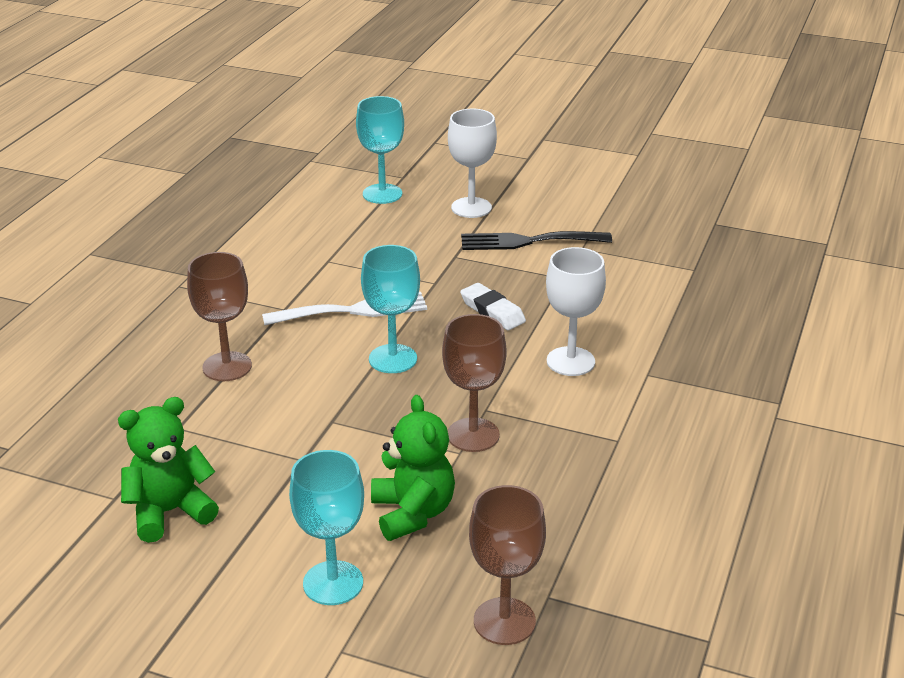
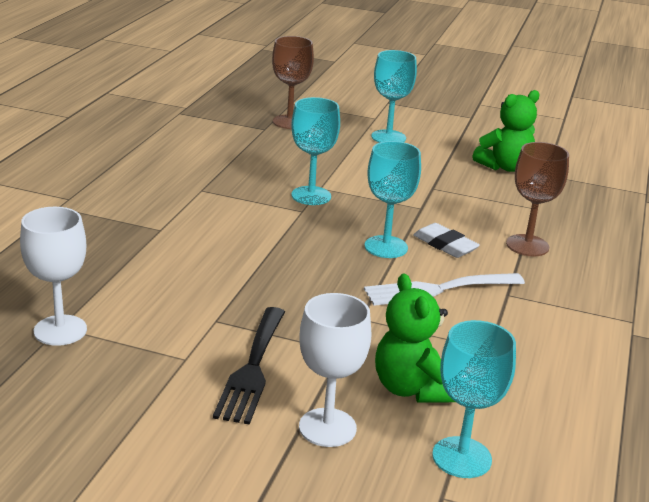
camera: 175 degrees right, 5 degrees down
green teddy bear [371,395,455,541] -> green teddy bear moved to [375,274,455,402]
brown goblet [442,314,507,452] -> turquoise goblet [291,97,340,205]
white eraser [460,283,526,330] -> white eraser moved to [413,223,480,258]
black fork [461,231,612,250] -> black fork turned 105 degrees clockwise [213,307,285,425]
white goblet [546,247,606,376] -> white goblet moved to [20,207,87,346]

